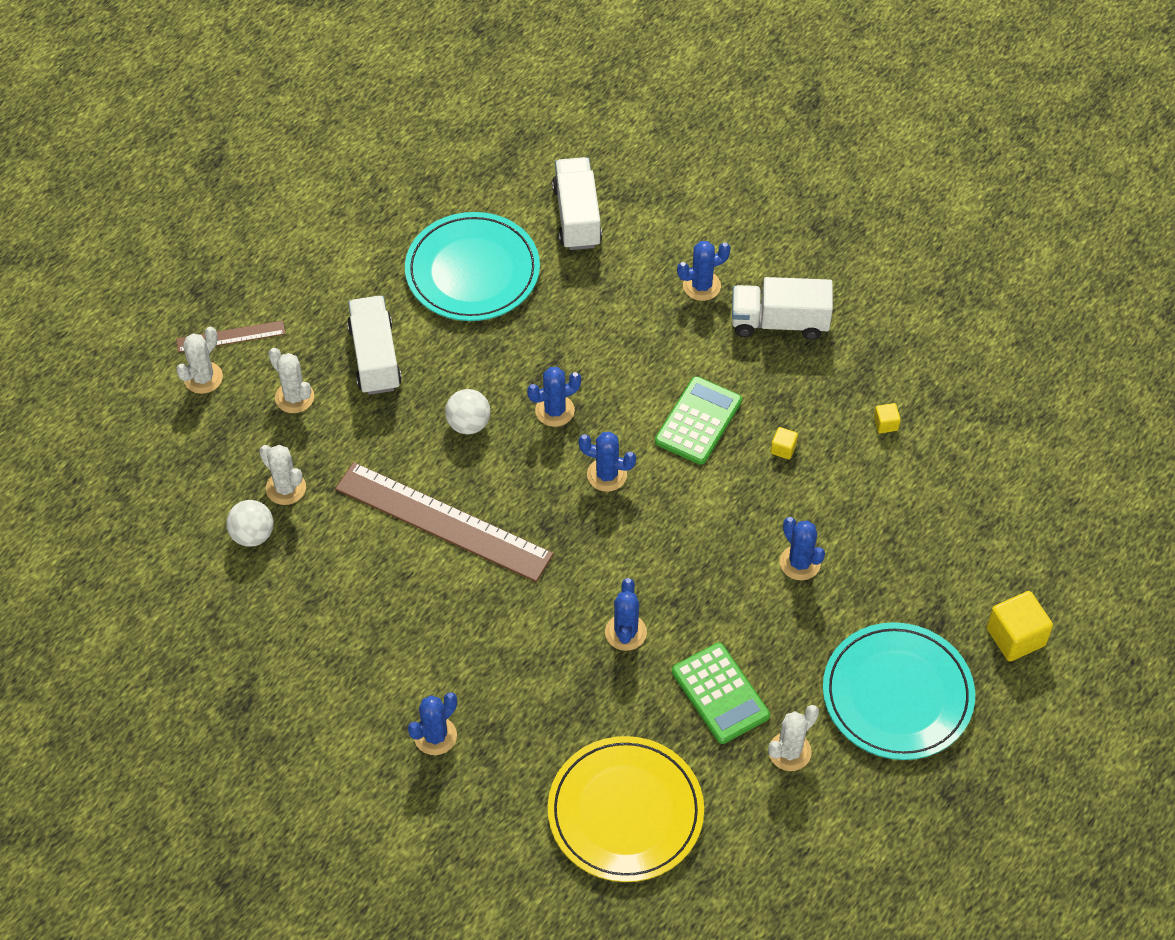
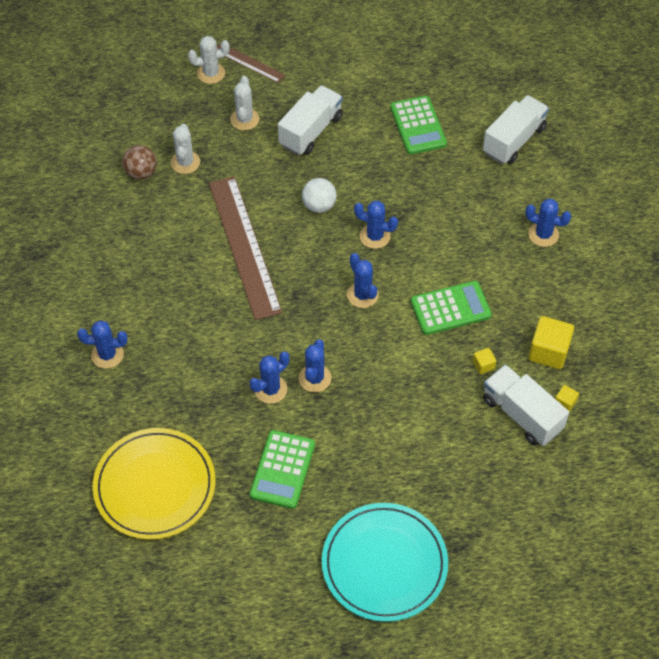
camera: 45 degrees right, 0 degrees up
white ball [226,500,274,547] -> brown ball [122,145,157,180]
turquoise plate [405,212,540,321] -> green calculator [390,96,447,154]
white truck [732,277,833,340] -> white truck moved to [483,364,569,446]
white cactus [768,705,819,771] -> none
blue cactus [780,517,825,580] -> blue cactus moved to [299,339,331,392]
yellow cube [986,591,1053,661] -> yellow cube moved to [528,316,574,369]

